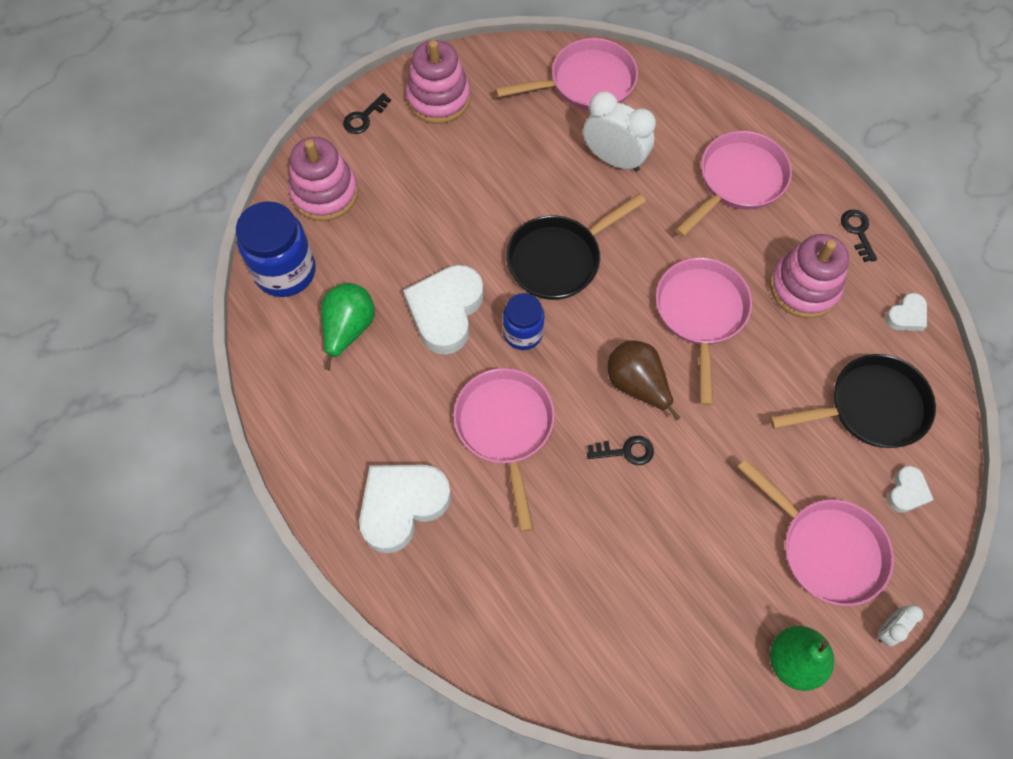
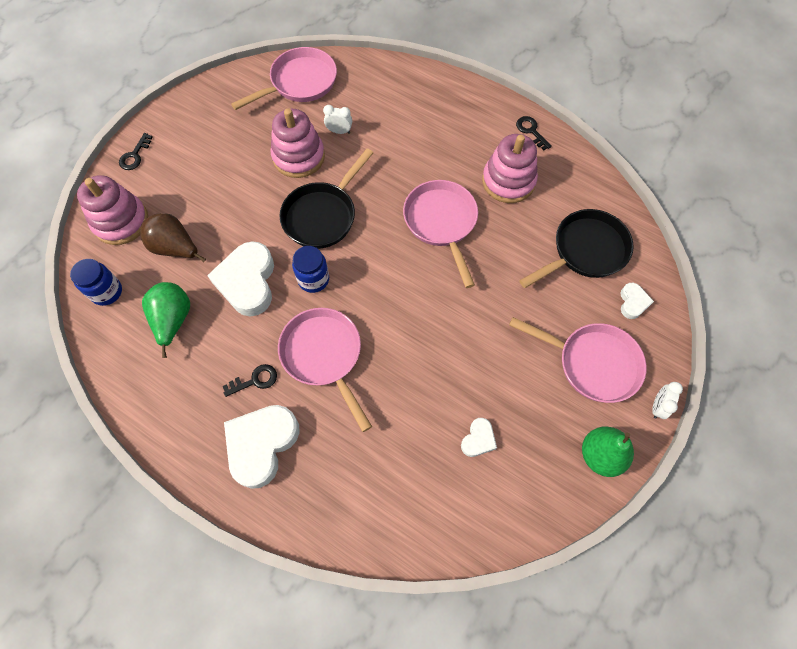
camera: 20 degrees left, 0 degrees up
blue jar [236,201,316,297] -> blue jar [70,259,122,306], size x0.62
pink stacking toy [406,40,470,124] -> pink stacking toy moved to [271,108,325,178]
white clock [583,91,656,172] -> white clock [323,105,352,134], size x0.51
black key [587,436,654,465] -> black key moved to [223,364,277,397]
brown pear [608,340,680,421] -> brown pear moved to [140,213,206,262]
pink pan [675,131,792,237] -> none
white heart [885,293,927,331] -> white heart moved to [461,418,497,457]

